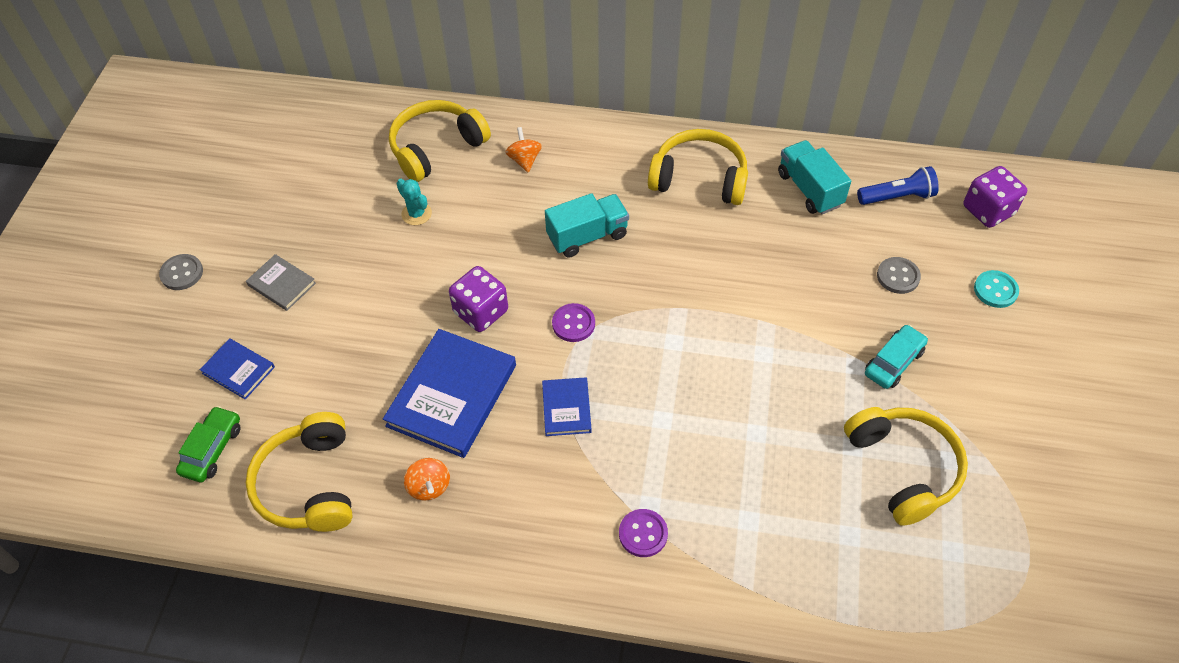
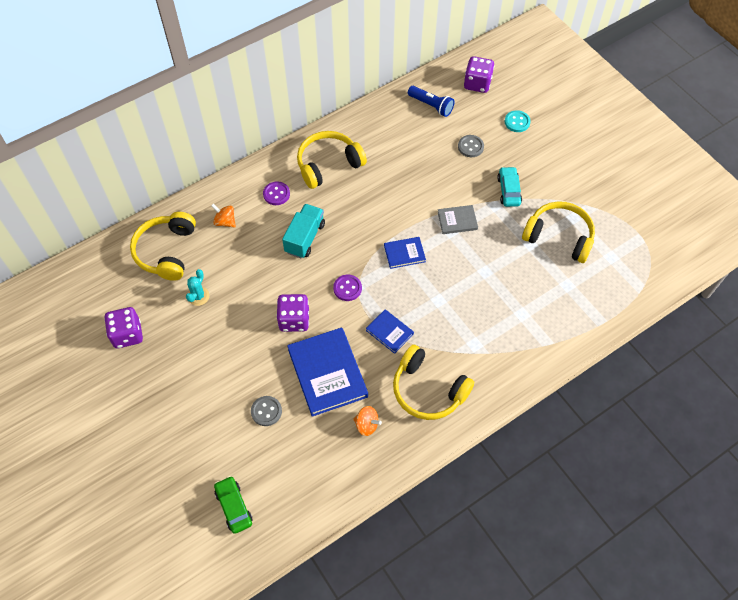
camera: 45 degrees left, 5 degrees up
grey button [159,254,203,290] -> grey button moved to [251,396,282,426]
blue book [200,338,275,400] -> blue book moved to [384,237,426,269]
grey book [246,254,316,311] -> grey book moved to [438,205,478,234]
yellow headphones [246,412,353,532] -> yellow headphones moved to [393,345,474,420]
turquoise cactus [396,179,432,225] -> turquoise cactus turned 75 degrees counterclockwise [186,269,210,306]
purple button [619,509,668,557] -> purple button moved to [263,181,290,205]
turquoise truck [778,140,851,214] -> none
blue flashlight [857,166,939,205] -> blue flashlight turned 90 degrees clockwise [408,86,455,117]
none -> purple dice [104,307,143,348]

